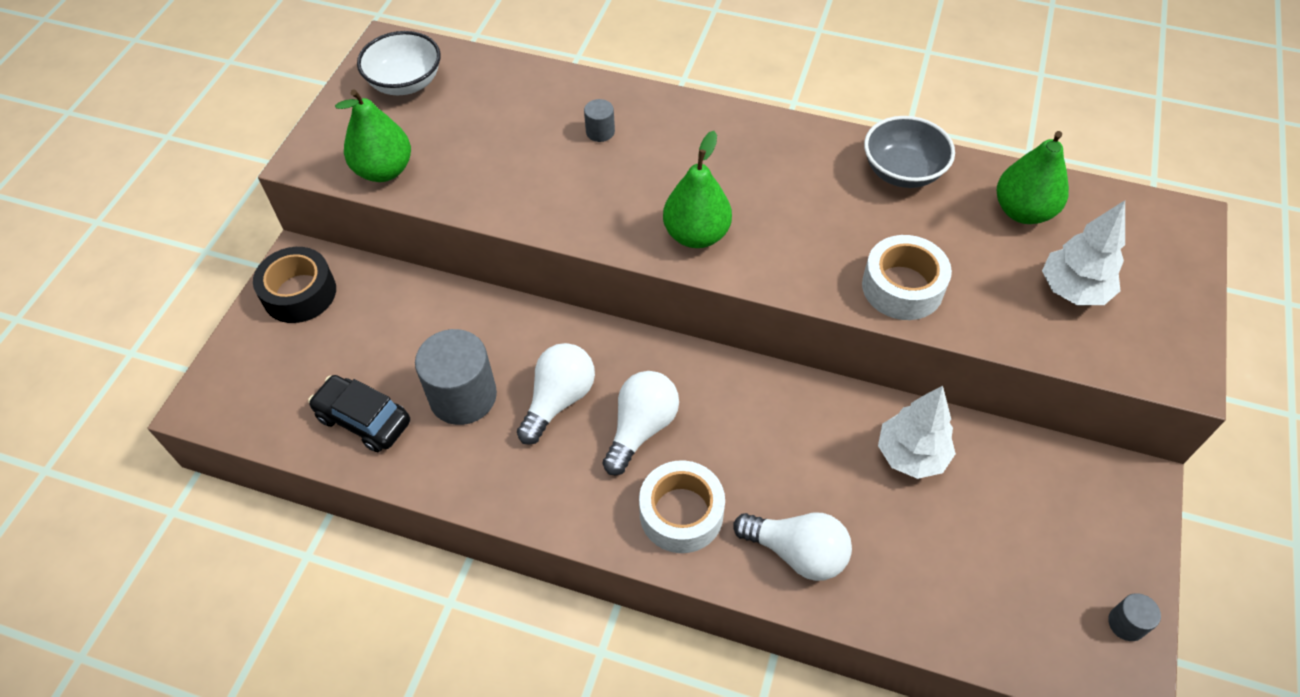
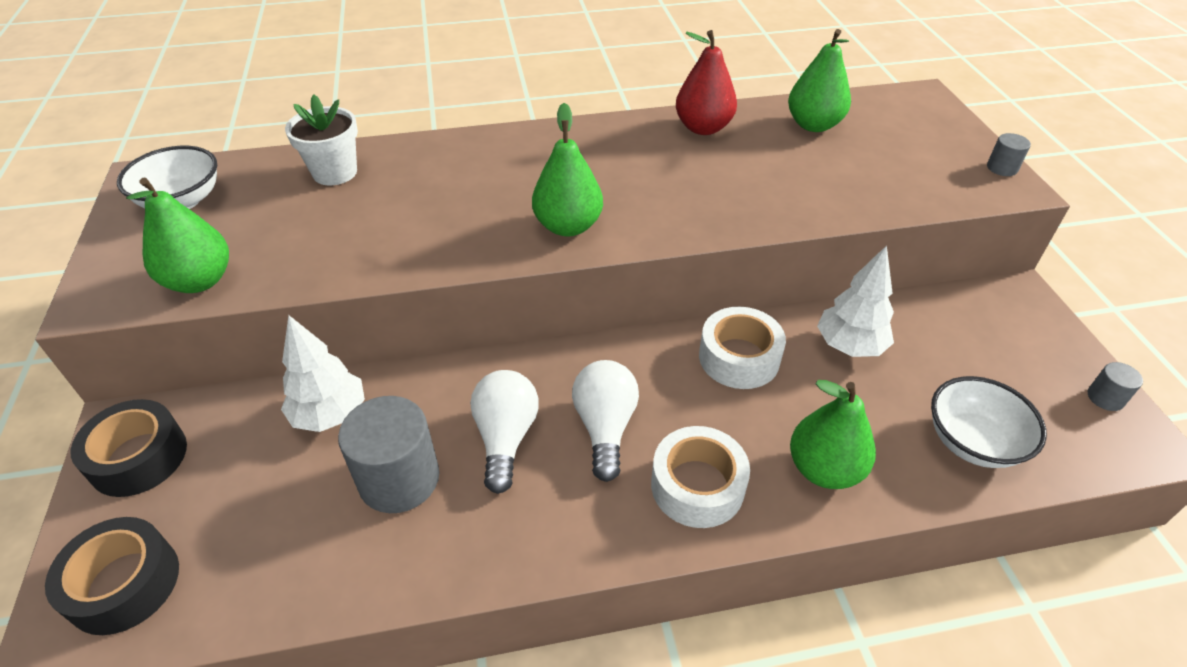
camera: 30 degrees left, 10 degrees down
black car [308,375,410,452] -> none
grey cylinder [584,99,615,142] -> grey cylinder moved to [987,133,1031,176]
white light bulb [733,513,852,581] -> green pear [790,380,876,489]
white tape [862,235,952,320] -> white tape moved to [699,307,786,389]
grey bowl [864,116,955,188] -> red pear [676,30,737,135]
white tree [1042,200,1125,305] -> white tree moved to [281,315,365,432]
none -> black tape [45,517,179,635]
none -> white flower pot [285,94,358,186]
none -> white bowl [931,376,1047,468]

